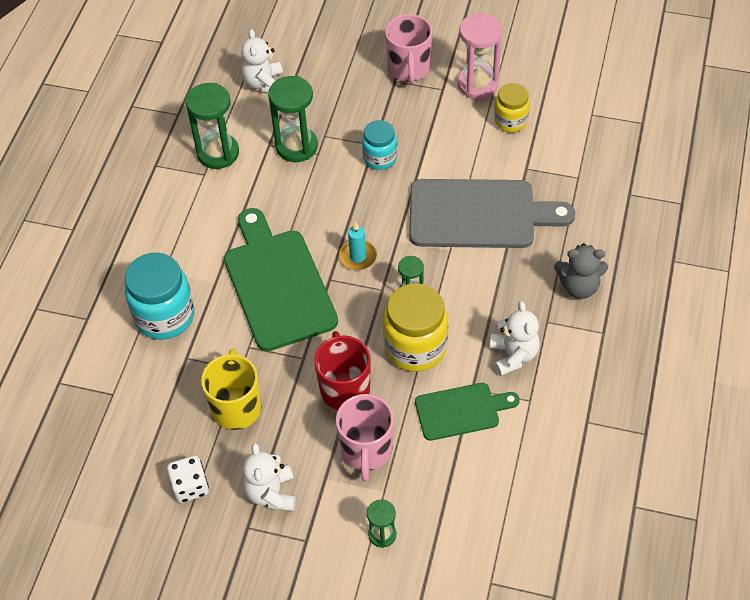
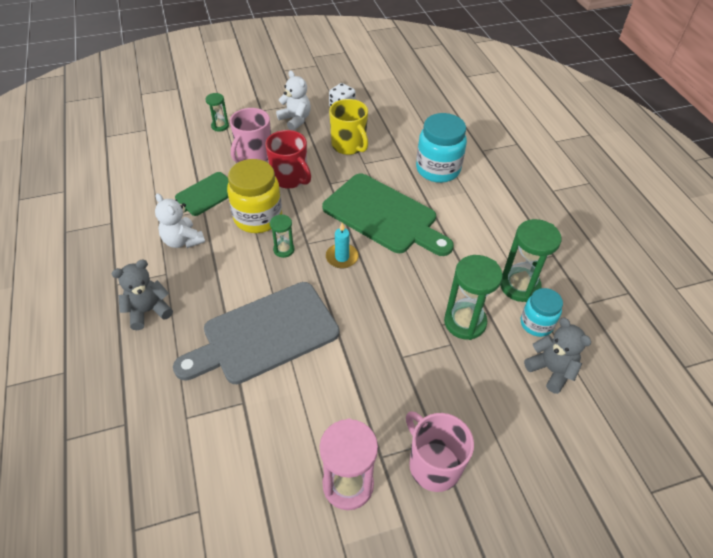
camera: 145 degrees right, 5 degrees down
white teddy bear [241,29,283,93] -> grey teddy bear [524,318,591,394]
pink mug [336,394,394,482] -> pink mug turned 120 degrees counterclockwise [230,108,271,163]
turquoise jar [362,120,397,170] -> turquoise jar moved to [521,288,563,337]
yellow jar [494,83,530,132] -> none

